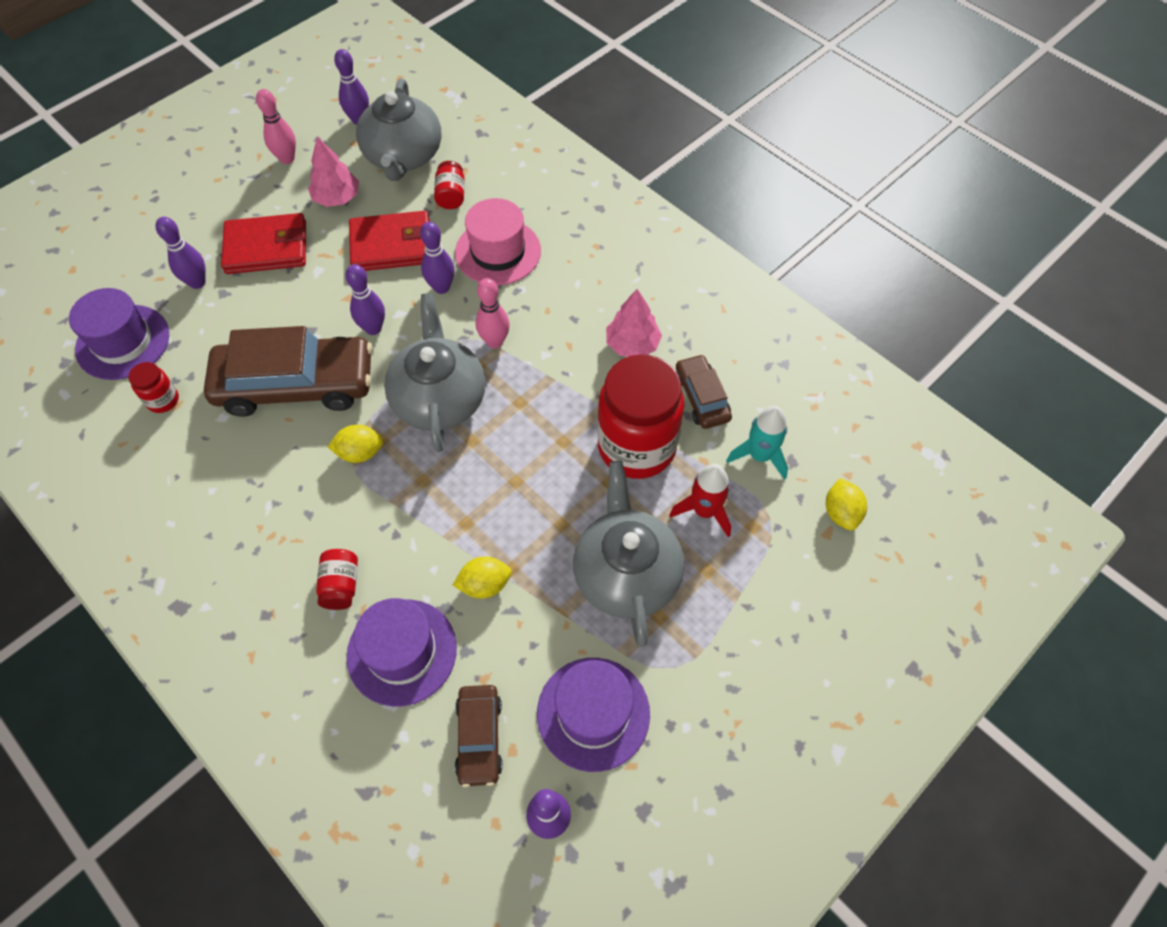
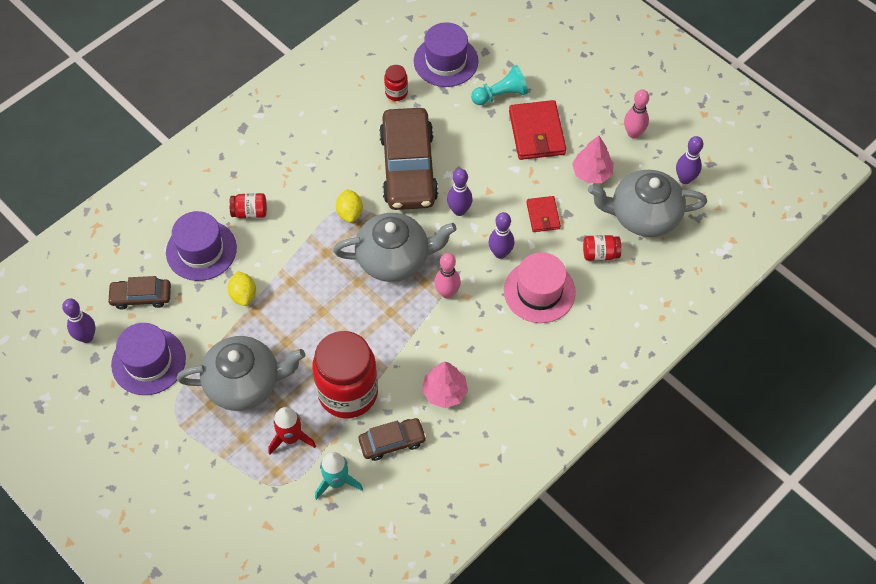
camera: 90 degrees right, 0 degrees up
purple bowling pin [155,217,206,289] -> turquoise pawn [471,65,528,105]
red wallet [349,211,430,271] -> red wallet [526,196,561,232], size x0.57
yellow lemon [826,478,867,531] -> none

